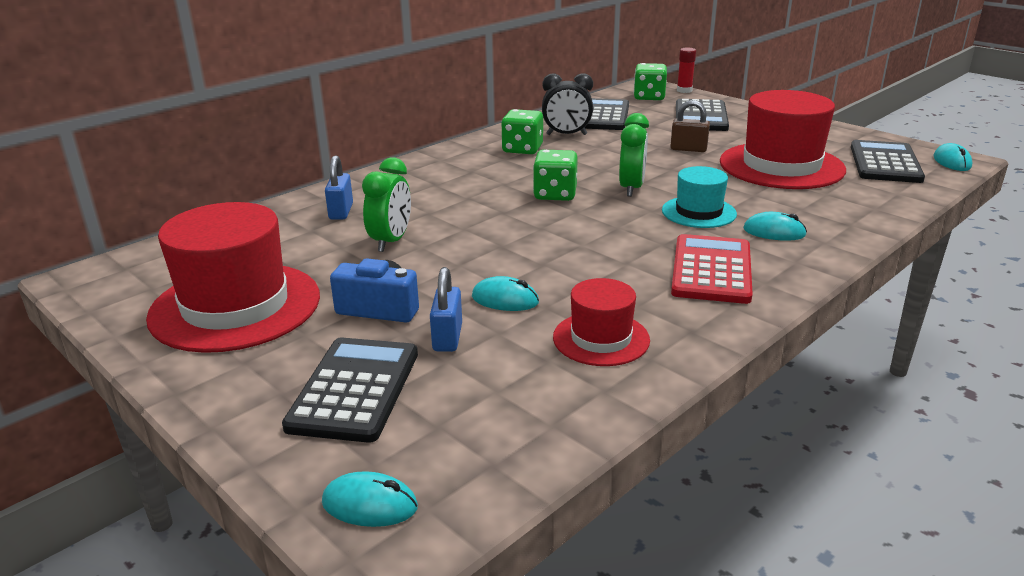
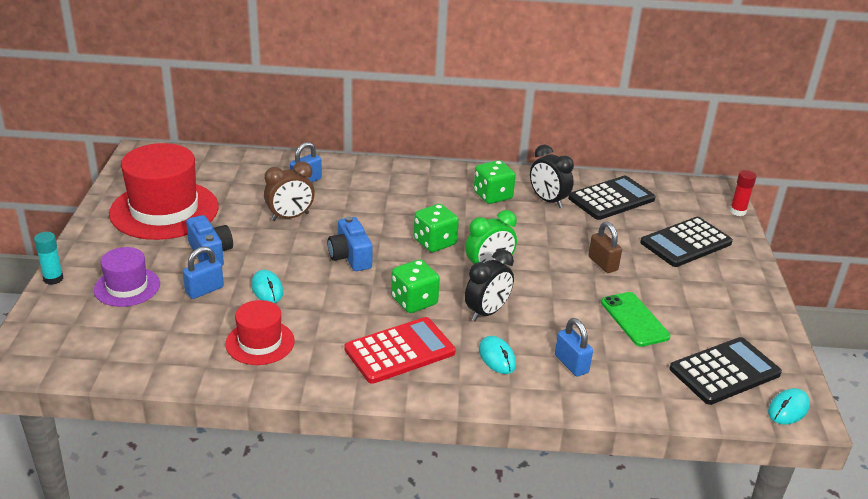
camera: 45 degrees right, 5 degrees up
black calculator [282,338,418,443] -> purple hat [94,247,160,307]
turquoise mouse [322,471,418,527] -> none
green clock [362,157,411,252] -> brown clock [264,162,315,221]
green dice [634,63,667,101] -> green dice moved to [391,259,440,313]
turquoise hat [662,166,737,228] -> black clock [465,249,514,321]
red hat [720,90,846,189] -> green phone [601,292,671,347]
none -> turquoise glue stick [34,232,64,285]
none -> blue camera [327,216,373,271]
none -> blue padlock [555,318,593,377]

